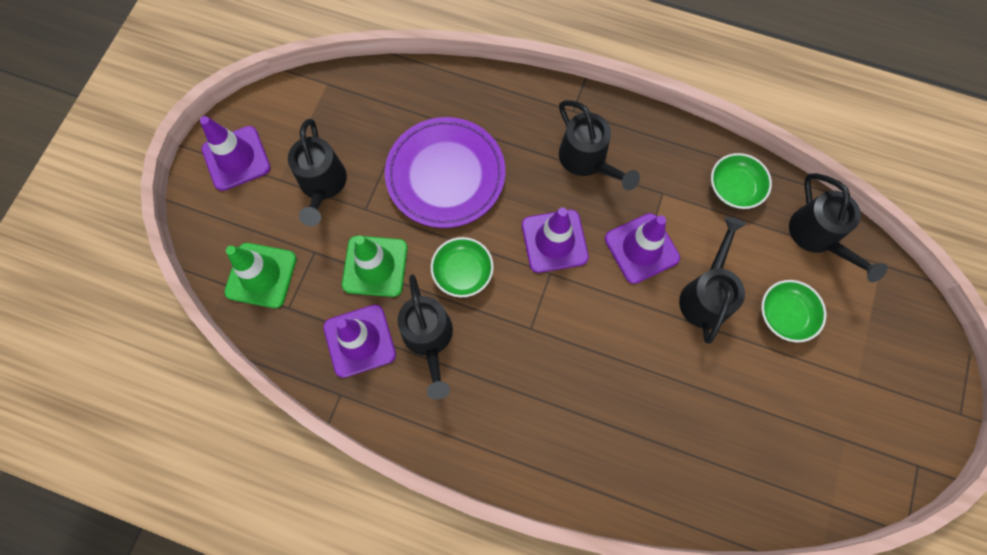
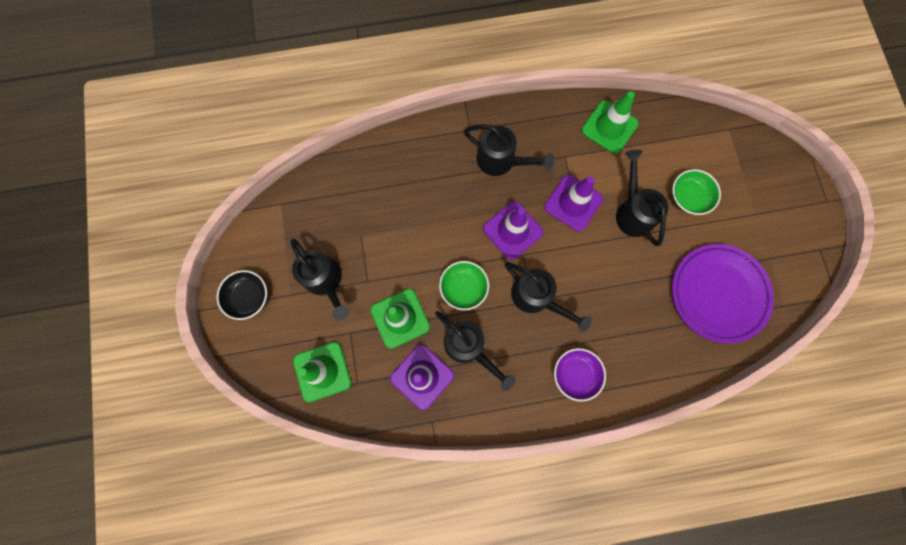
camera: 30 degrees left, 5 degrees up
purple traffic cone [200,116,271,191] -> black bowl [217,270,267,320]
purple plate [385,117,505,228] -> purple plate moved to [672,244,774,344]
green bowl [711,153,772,209] -> green traffic cone [581,91,639,154]
black watering can [789,173,887,282] -> black watering can moved to [505,262,592,332]
none -> purple bowl [554,348,606,402]

